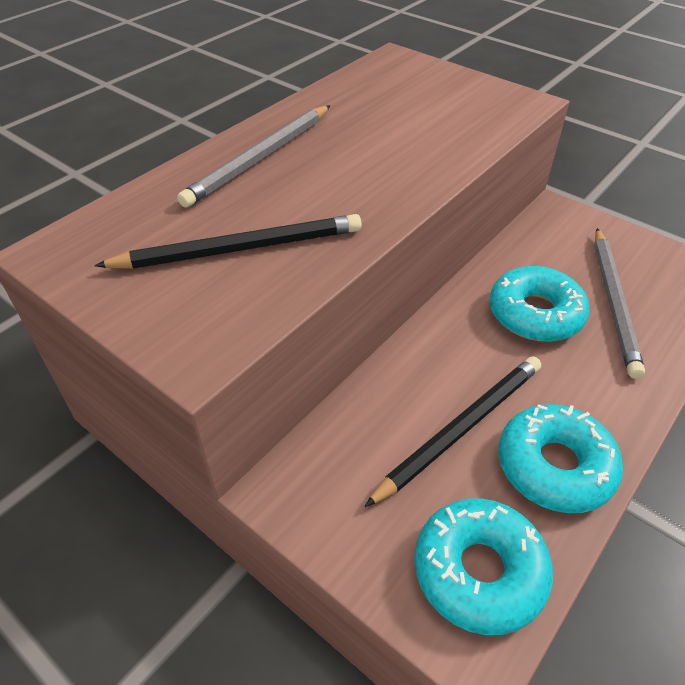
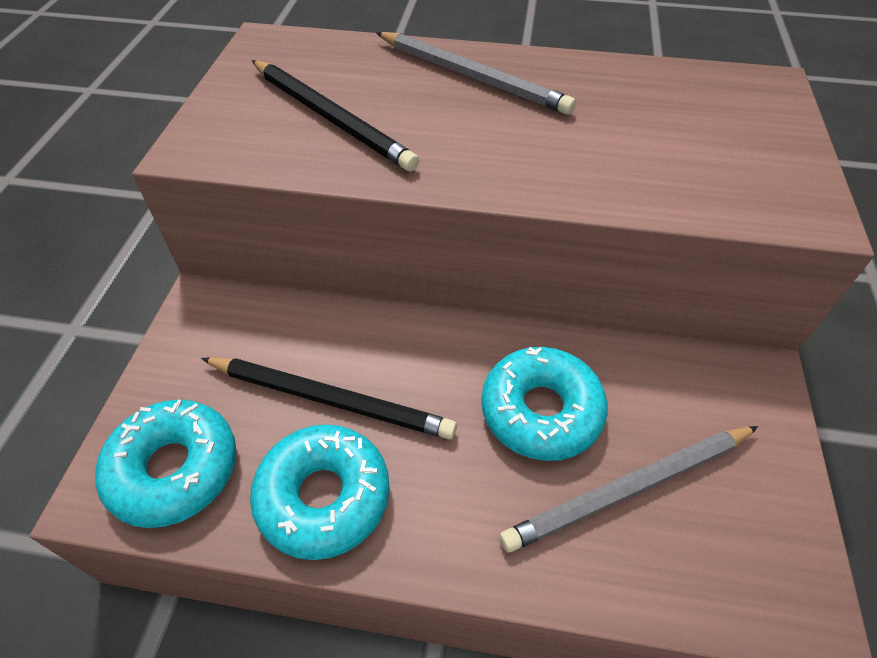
camera: 60 degrees right, 5 degrees up
grey pencil [177,105,330,208] -> grey pencil turned 150 degrees counterclockwise [376,32,576,115]

